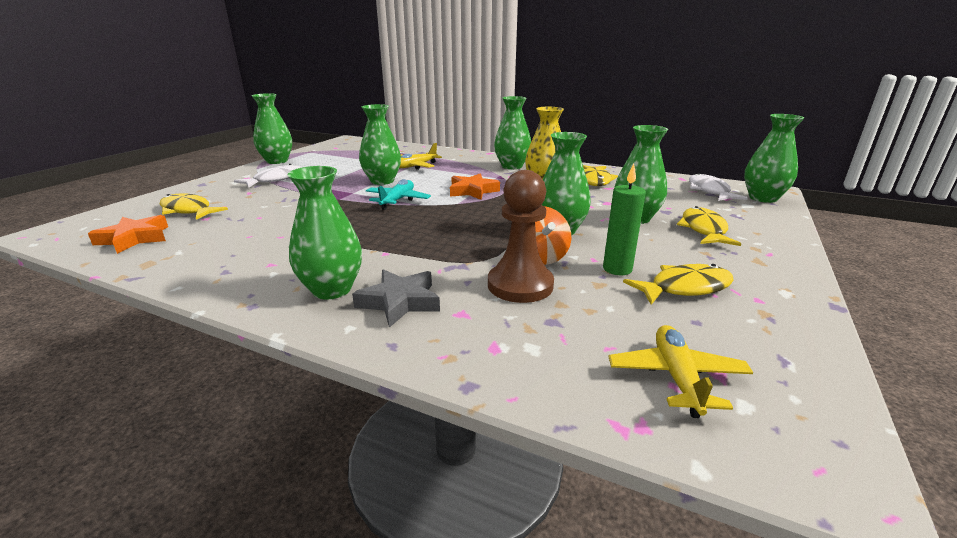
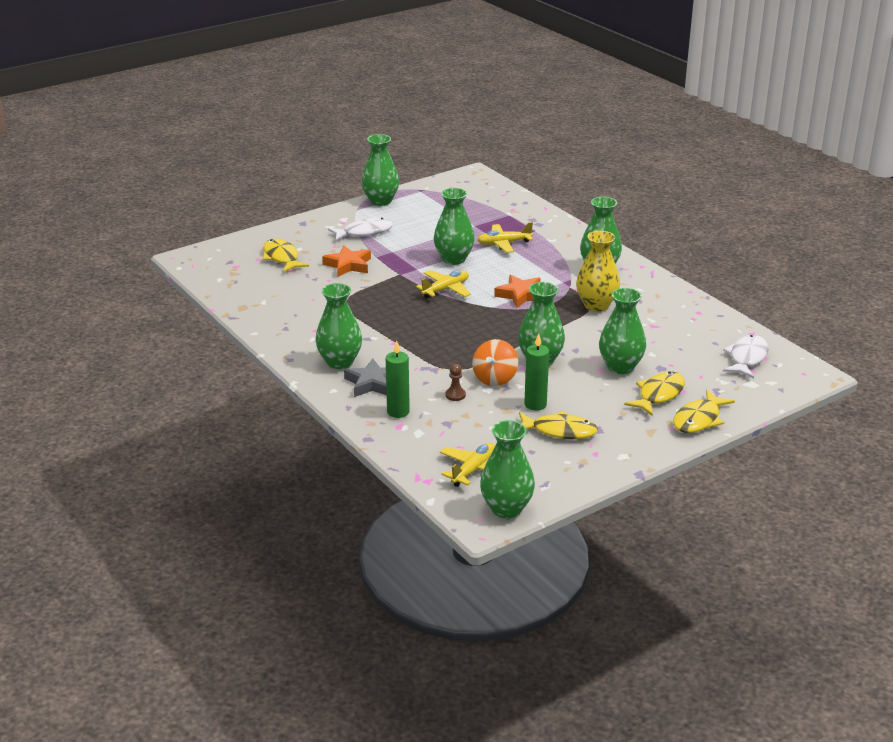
camera: 30 degrees right, 5 degrees up
orange star [88,215,168,254] -> orange star moved to [322,245,371,277]
turquoise plane [366,179,431,210] -> yellow plane [416,270,471,298]
brown pawn [488,170,554,303] -> brown pawn [445,364,466,401], size x0.43
yellow fish [583,165,618,186] -> yellow fish moved to [673,390,735,433]
green vase [744,114,804,203] -> green vase moved to [480,420,535,518]
none -> green candle [386,341,410,418]

